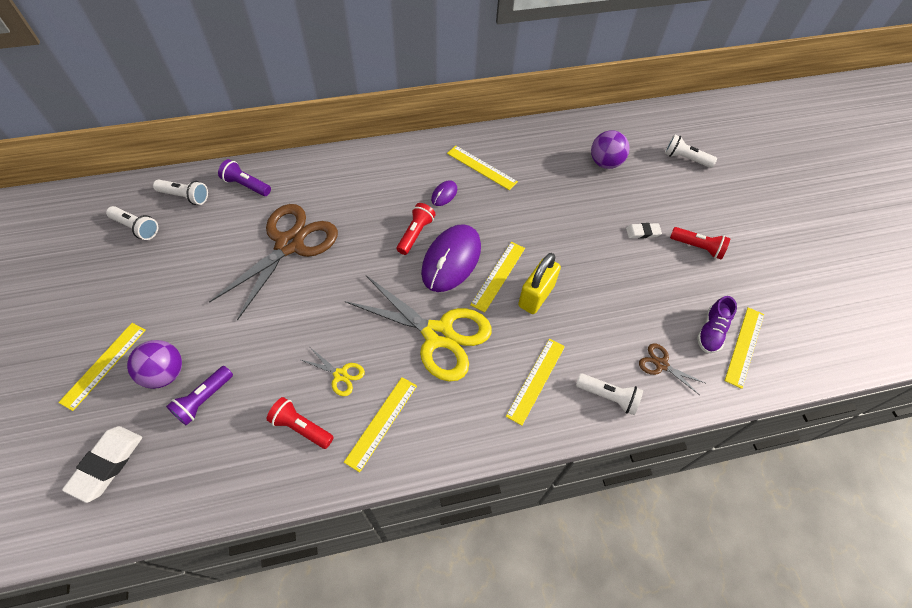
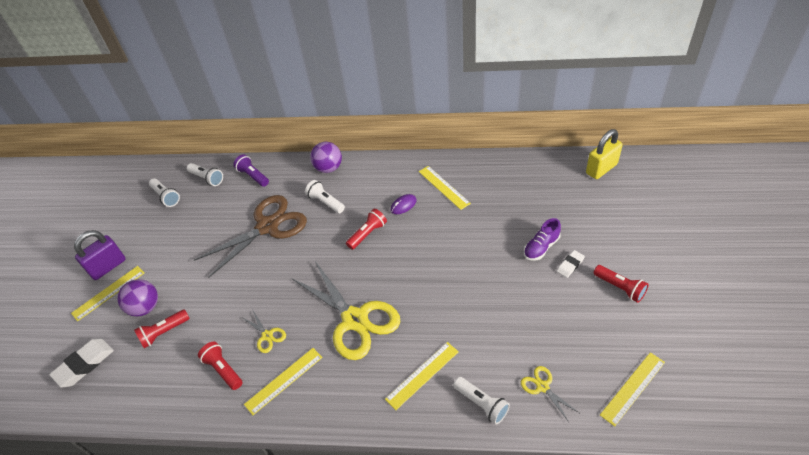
camera: 25 degrees right, 10 degrees down
purple flashlight [166,366,233,426] -> red flashlight [134,310,190,348]
purple mouse [421,224,481,292] -> none
yellow ruler [470,242,525,312] -> none
yellow padlock [518,253,561,314] -> yellow padlock moved to [586,129,623,179]
purple ball [591,130,630,169] -> purple ball moved to [310,142,342,173]
white eraser [626,223,662,239] -> white eraser turned 60 degrees counterclockwise [557,250,585,278]
brown scissors [639,344,705,395] -> yellow scissors [521,366,579,422]
white flashlight [665,134,717,168] -> white flashlight moved to [305,180,345,213]
purple shoe [697,296,737,353] -> purple shoe moved to [524,218,561,260]
none -> purple padlock [74,230,126,280]

